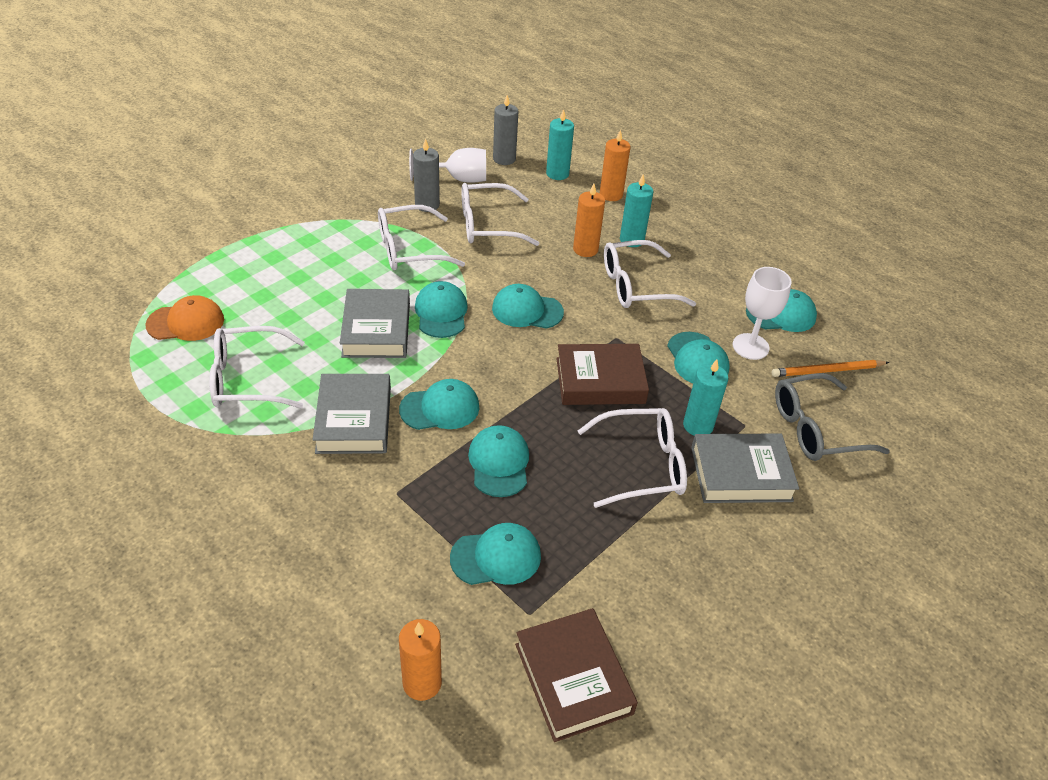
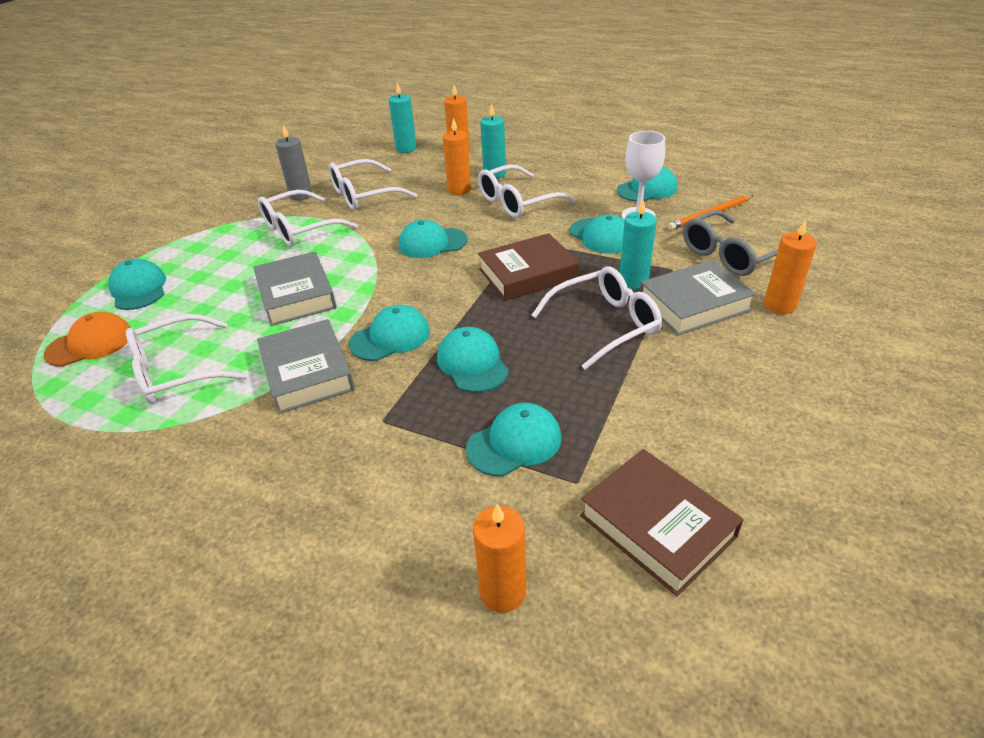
camera: 15 degrees left, 5 degrees down
white goblet [409,148,486,183] -> none
turquoise cap [415,281,468,338] -> turquoise cap moved to [108,259,166,310]
grey candle [493,95,518,165] -> none
none -> orange candle [764,219,817,314]

